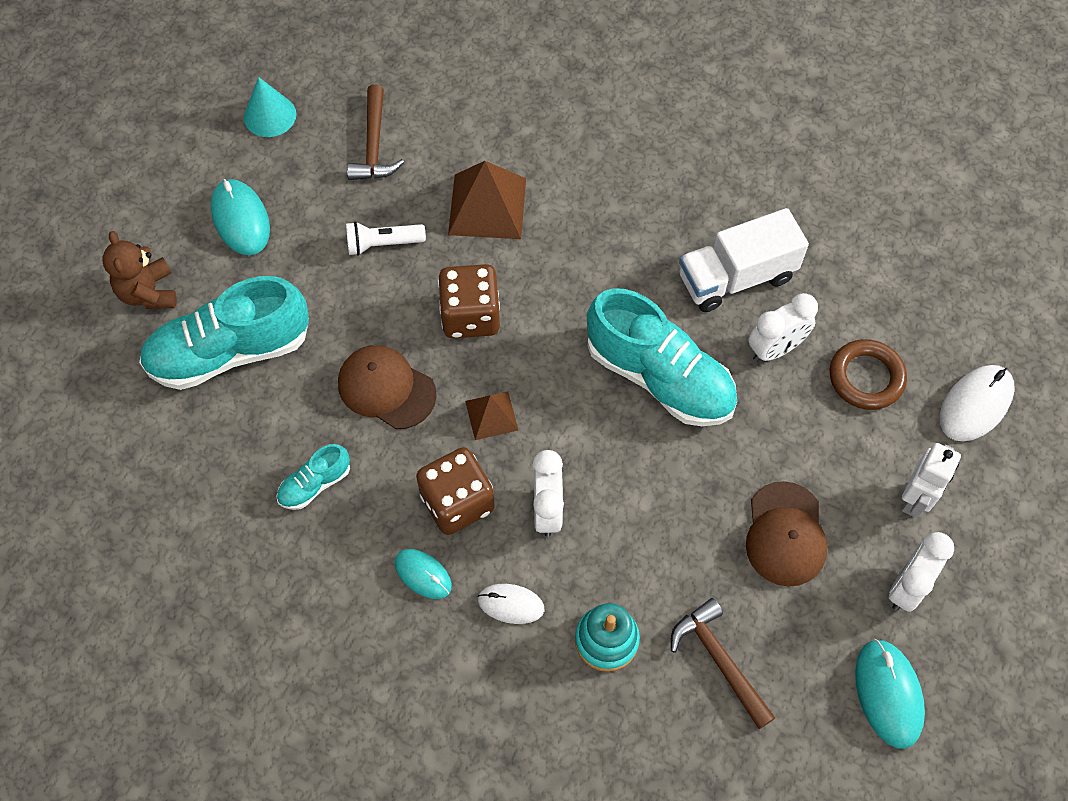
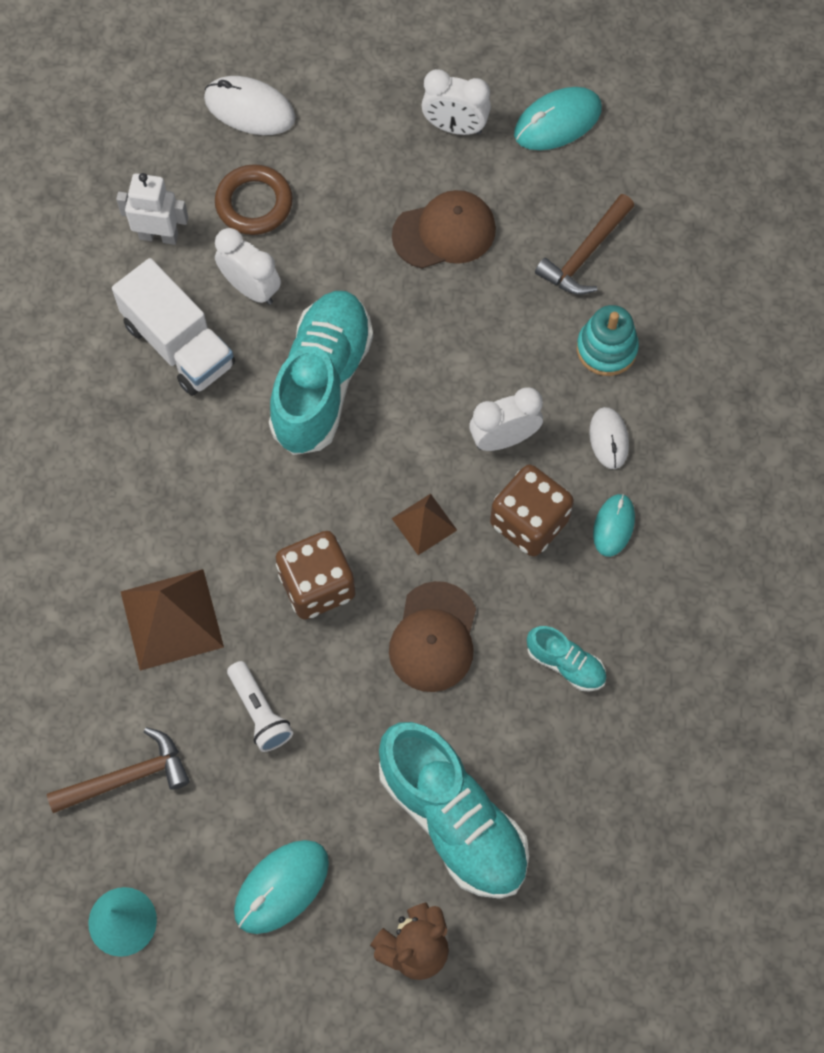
camera: 110 degrees left, 5 degrees up
white robot [902,443,961,517] -> white robot moved to [116,173,188,245]

